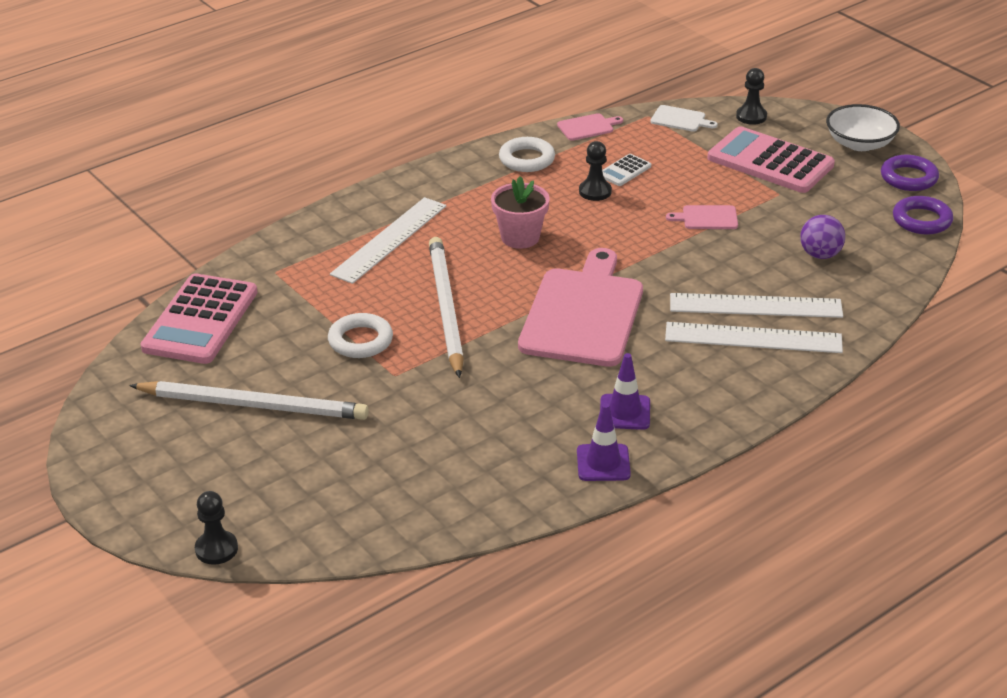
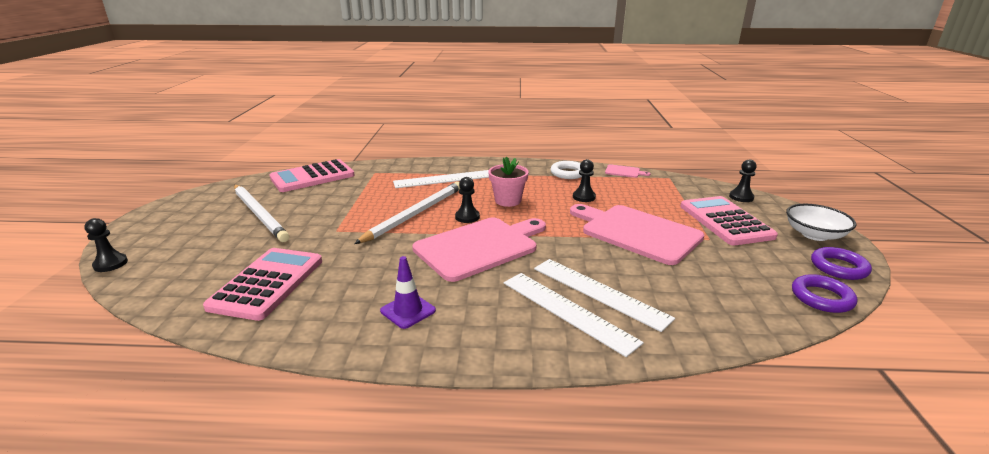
camera: 40 degrees right, 10 degrees down
white ring [328,313,393,358] -> none
purple traffic cone [577,403,631,481] -> none
white calculator [602,154,651,186] -> none
white cutting board [650,105,718,132] -> none
pink cutting board [666,205,738,229] -> pink cutting board [570,204,704,265], size x2.44
purple ball [800,215,845,259] -> none
none -> pink calculator [203,248,322,321]
none -> black pawn [455,177,480,223]

